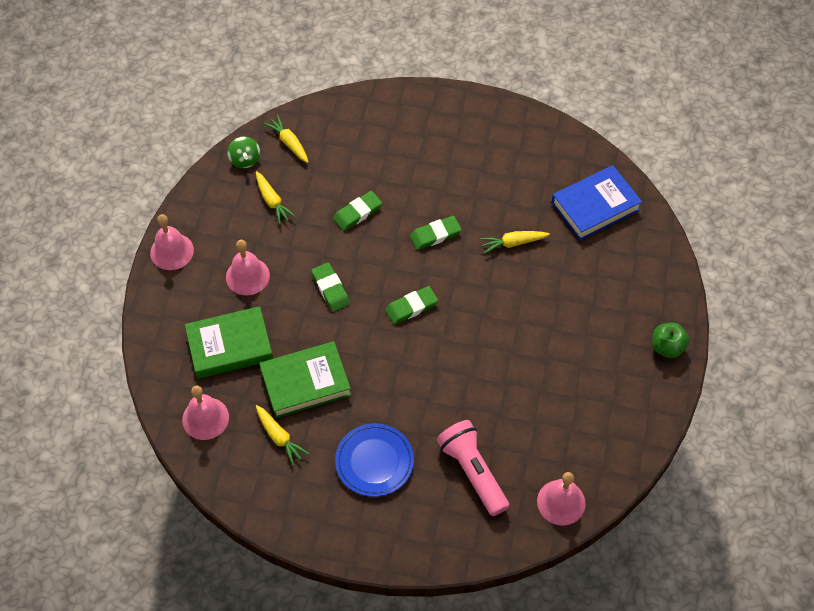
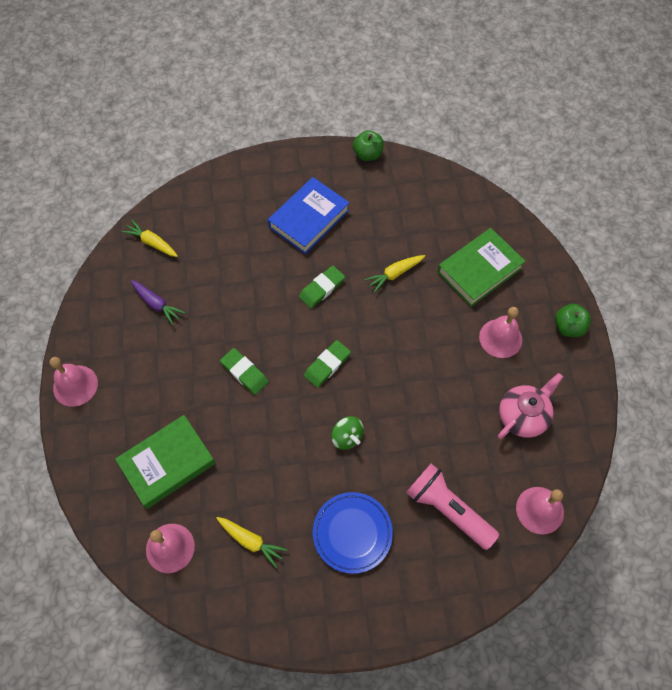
camera: 20 degrees left, 5 degrees up
pink bell [226,240,270,295] -> pink bell moved to [479,307,522,358]
green spinning top [227,137,260,168] -> green spinning top moved to [331,416,364,450]
yellow carrot [256,171,296,225] -> purple carrot [131,280,185,325]
green book [259,341,351,418] -> green book moved to [437,228,526,307]
green eraser [333,191,382,231] -> none
blue book [551,165,642,240] -> blue book moved to [268,177,350,254]
none -> green apple [353,130,384,161]
none -> pink teapot [498,373,563,439]

